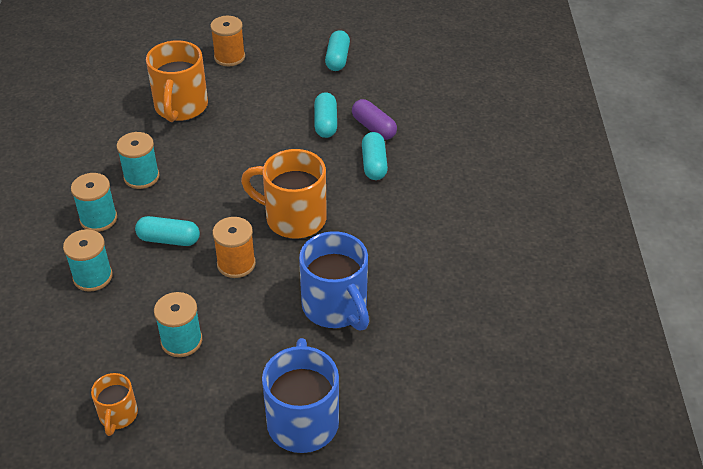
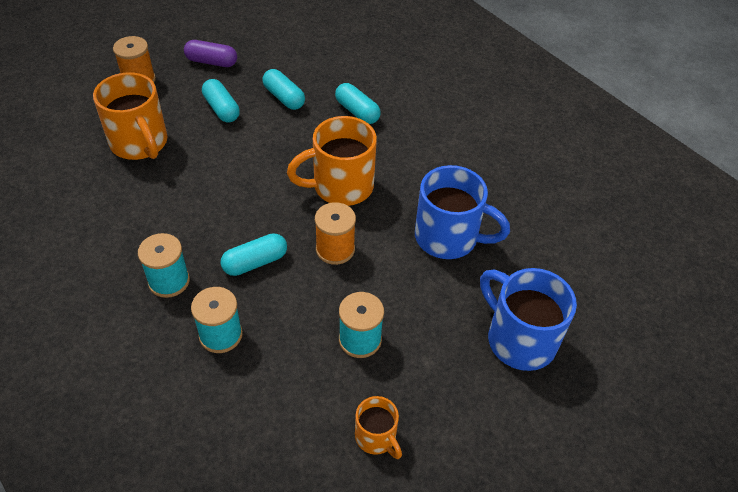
camera: 40 degrees left, 5 degrees up
turquoise spool [116,132,160,189] -> none
turquoise capsule [325,30,350,71] -> turquoise capsule moved to [202,79,240,123]
purple capsule [352,99,397,140] -> purple capsule moved to [184,40,237,67]

